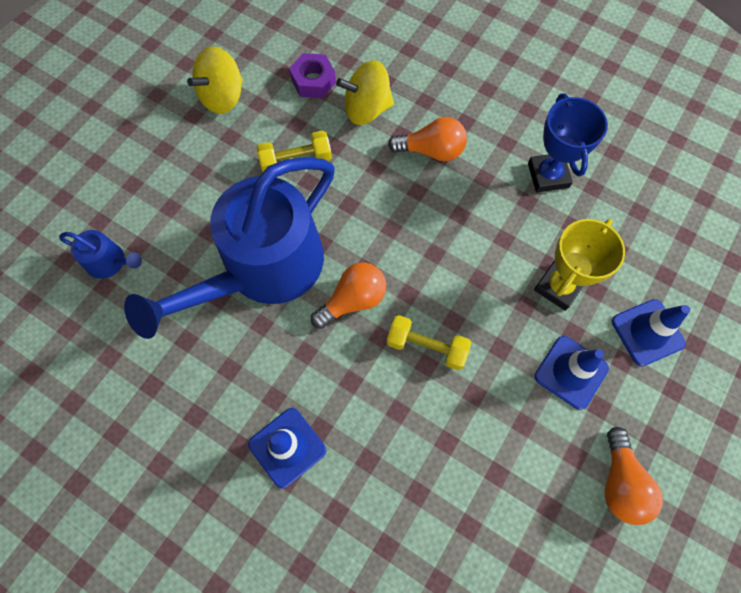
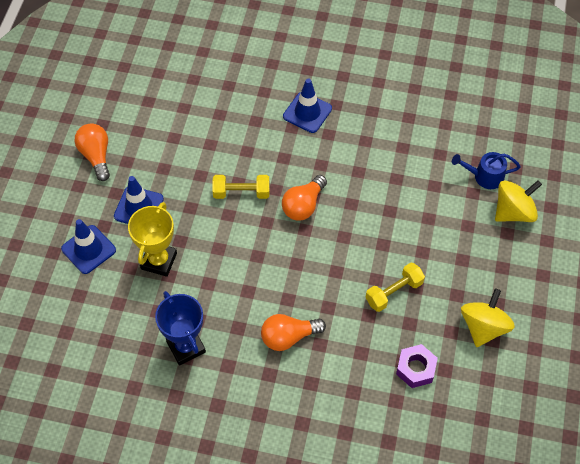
camera: 160 degrees right, 10 degrees down
blue watering can [124,157,335,339] -> none
yellow spinning top [336,60,394,125] -> yellow spinning top moved to [495,180,542,222]

